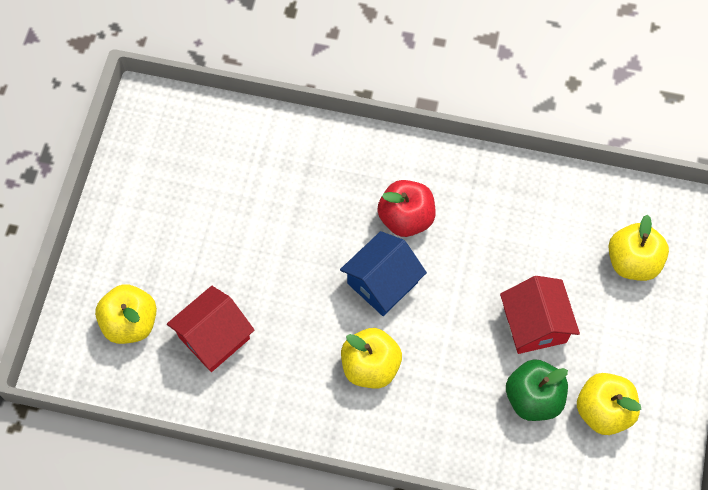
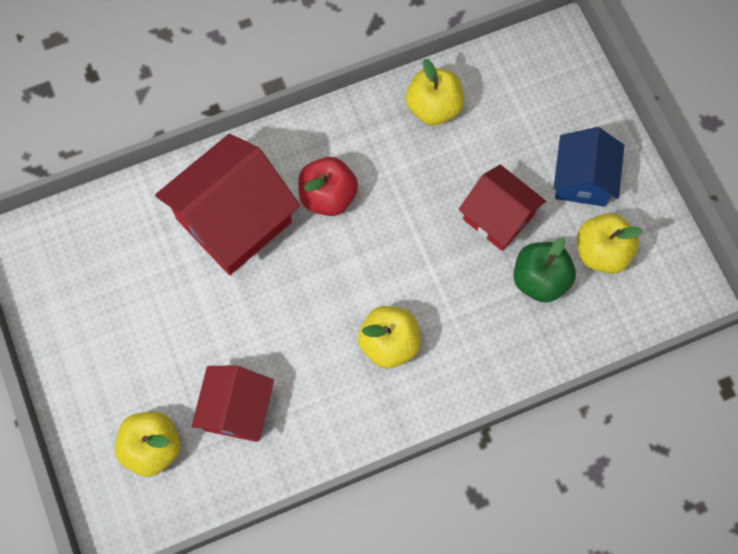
camera: 35 degrees left, 5 degrees up
blue house [340,231,427,316] -> blue house moved to [554,127,624,207]
yellow apple [608,215,669,281] -> yellow apple moved to [406,59,464,125]
none -> red house [155,134,300,275]

